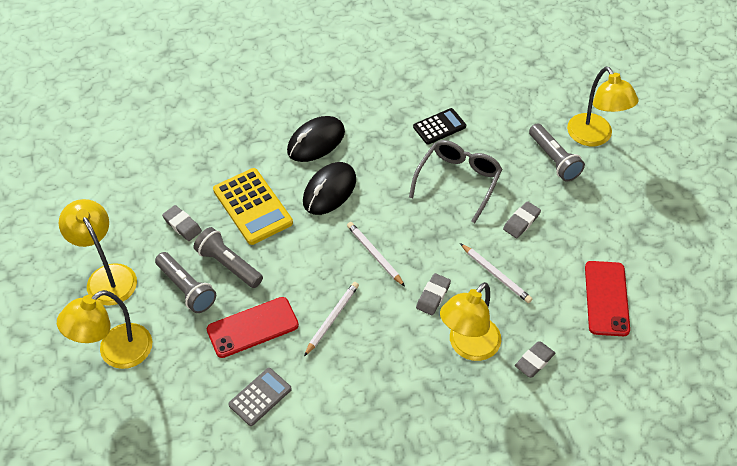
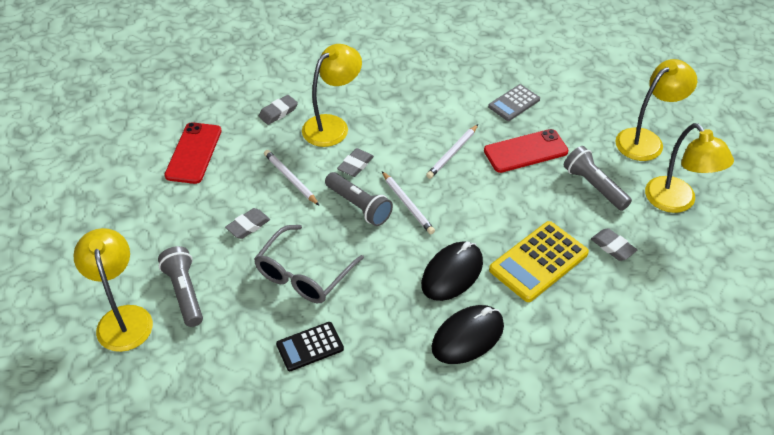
camera: 175 degrees left, 5 degrees down
grey flashlight [194,227,263,288] -> grey flashlight moved to [325,172,393,226]
yellow calculator [213,168,293,245] -> yellow calculator turned 105 degrees counterclockwise [489,221,589,302]

